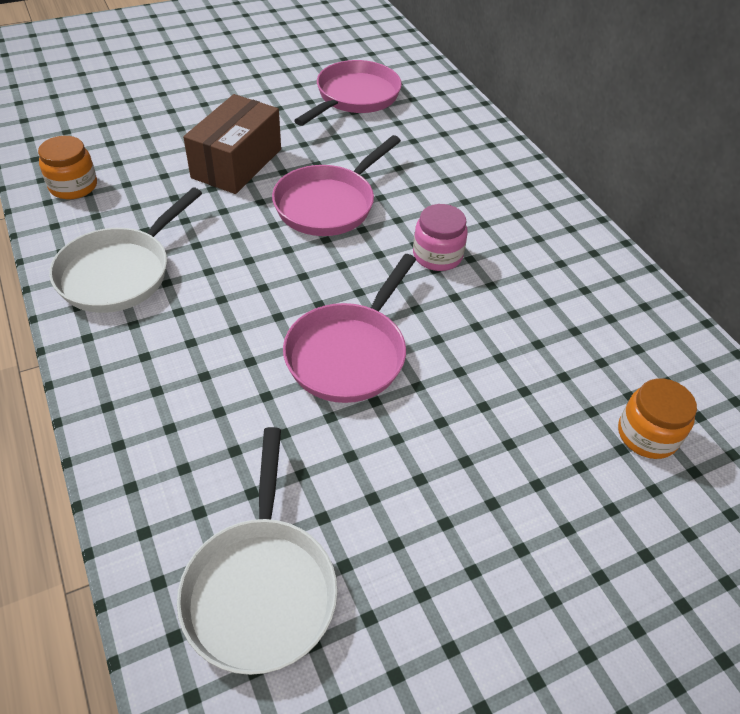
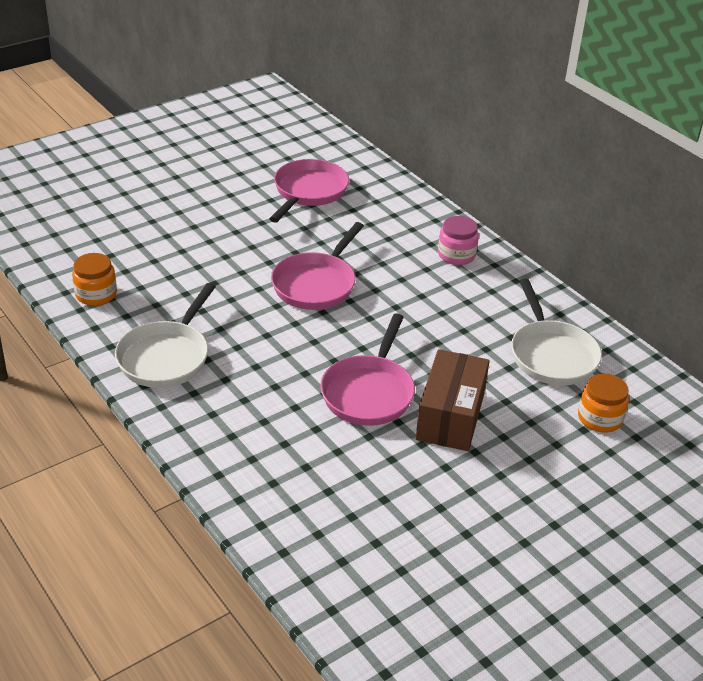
camera: 10 degrees left, 10 degrees down
white pan [177,427,338,675] -> white pan moved to [511,279,602,385]
brown box [183,94,281,194] -> brown box moved to [416,349,490,451]
pink jar [413,204,468,271] -> pink jar moved to [438,216,479,265]

